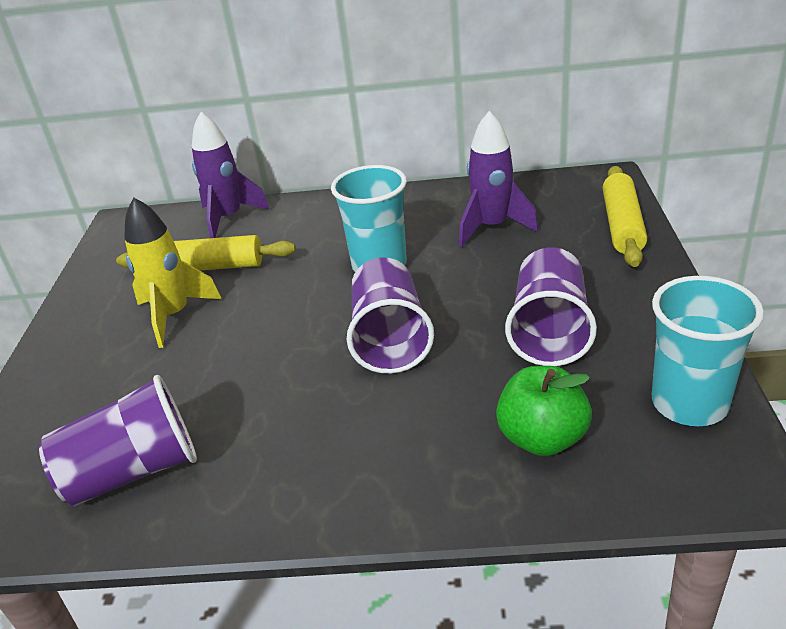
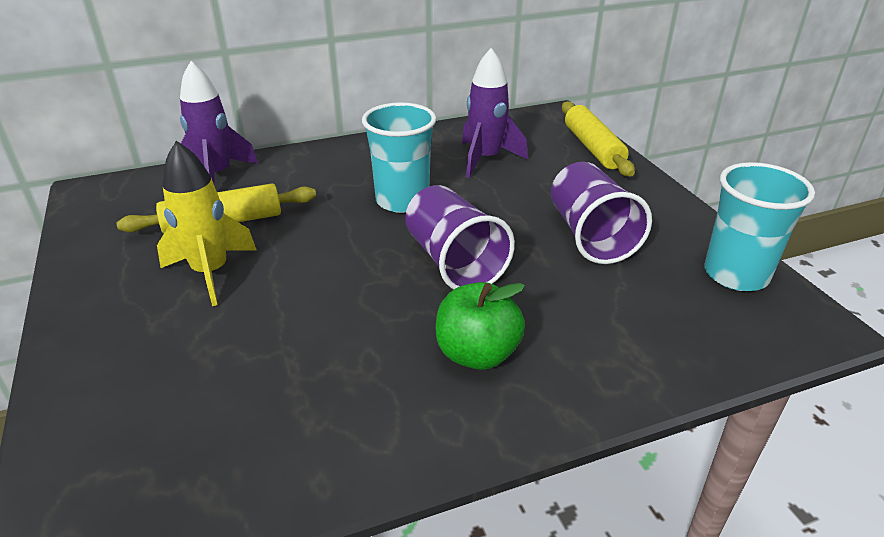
camera: 25 degrees left, 0 degrees up
purple cup [39,375,197,506] -> none
green apple [496,366,592,456] -> green apple moved to [436,282,525,370]

